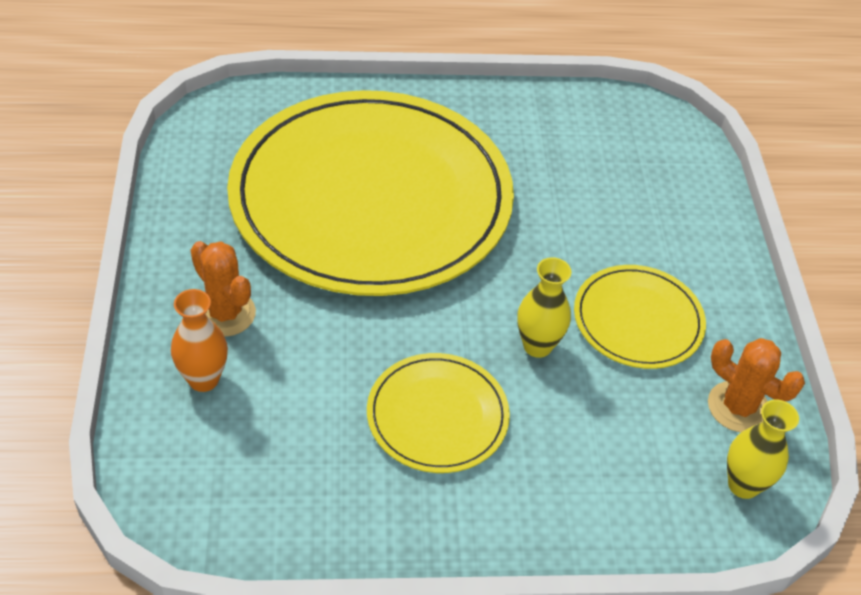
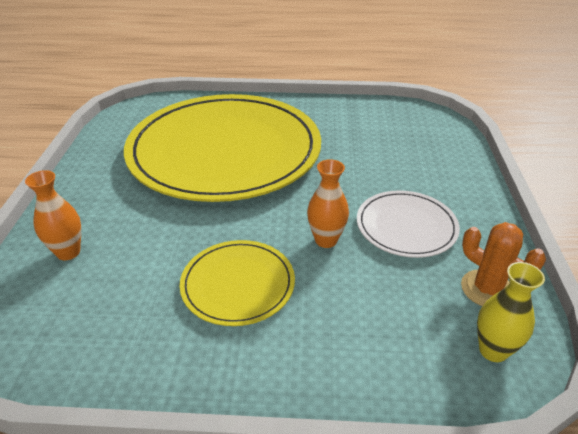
camera: 10 degrees right, 10 degrees down
orange cactus [191,241,256,337] -> none
yellow vase [517,257,571,358] -> orange vase [307,159,349,248]
yellow plate [574,265,706,369] -> white plate [357,190,460,258]

